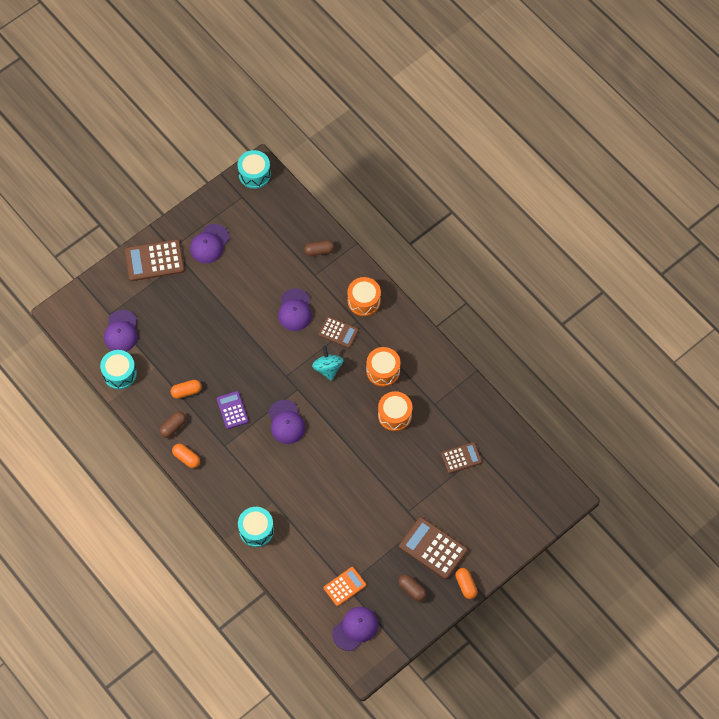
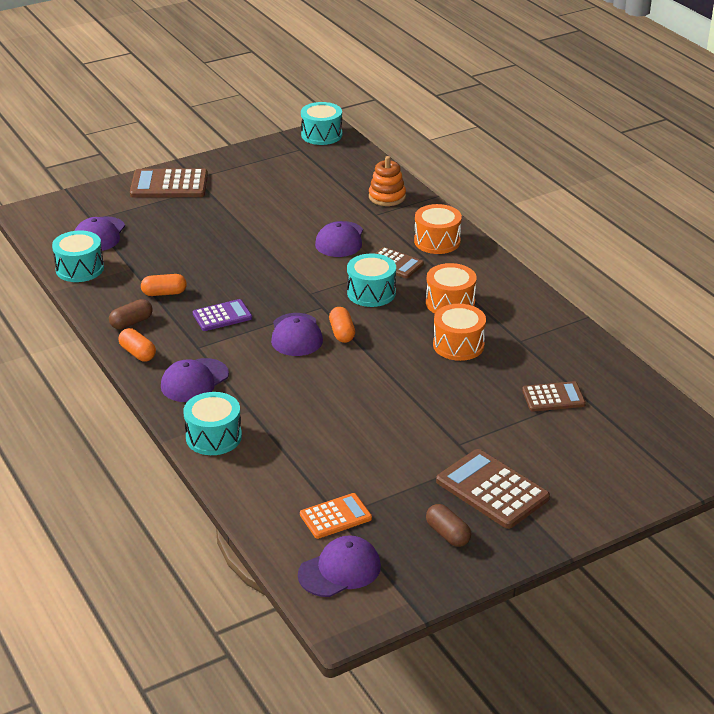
camera: 10 degrees right, 30 degrees down
purple cap [190,224,229,263] -> purple cap moved to [161,358,229,402]
purple calculator [216,391,249,429] -> purple calculator turned 75 degrees clockwise [193,299,252,331]
brown capsule [304,240,334,256] -> orange stacking toy [369,156,406,206]
turquoise spinning top [312,346,344,381] -> turquoise drum [347,254,396,307]
orange capsule [455,568,477,599] -> orange capsule moved to [329,307,355,343]

